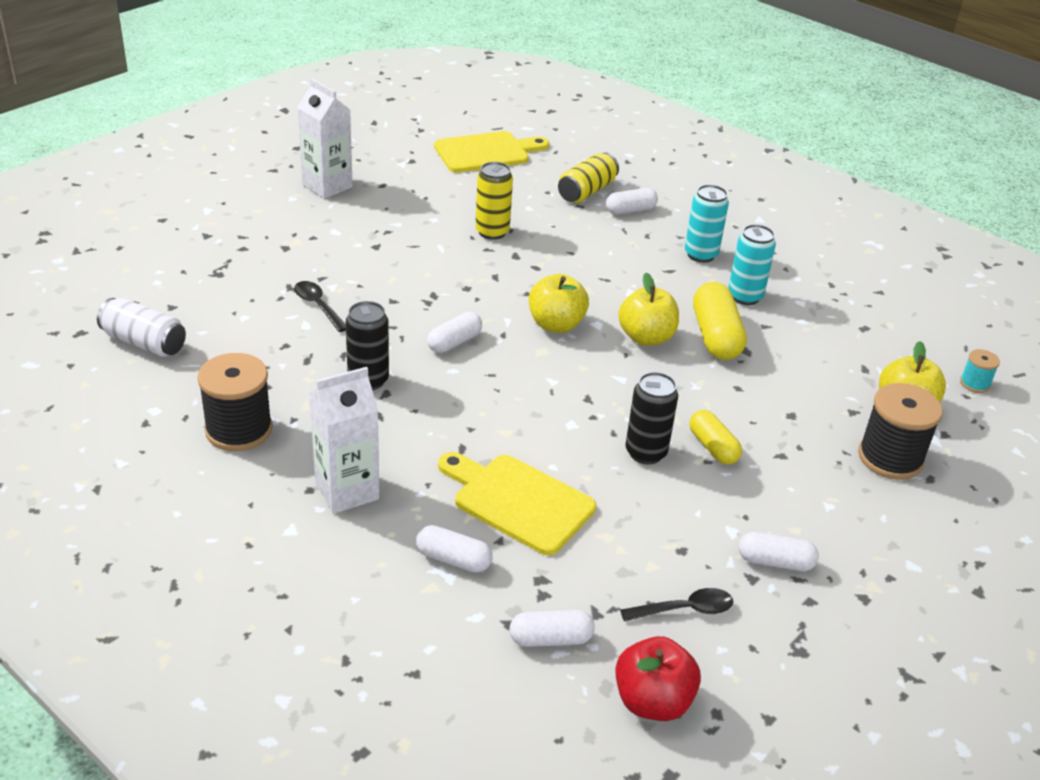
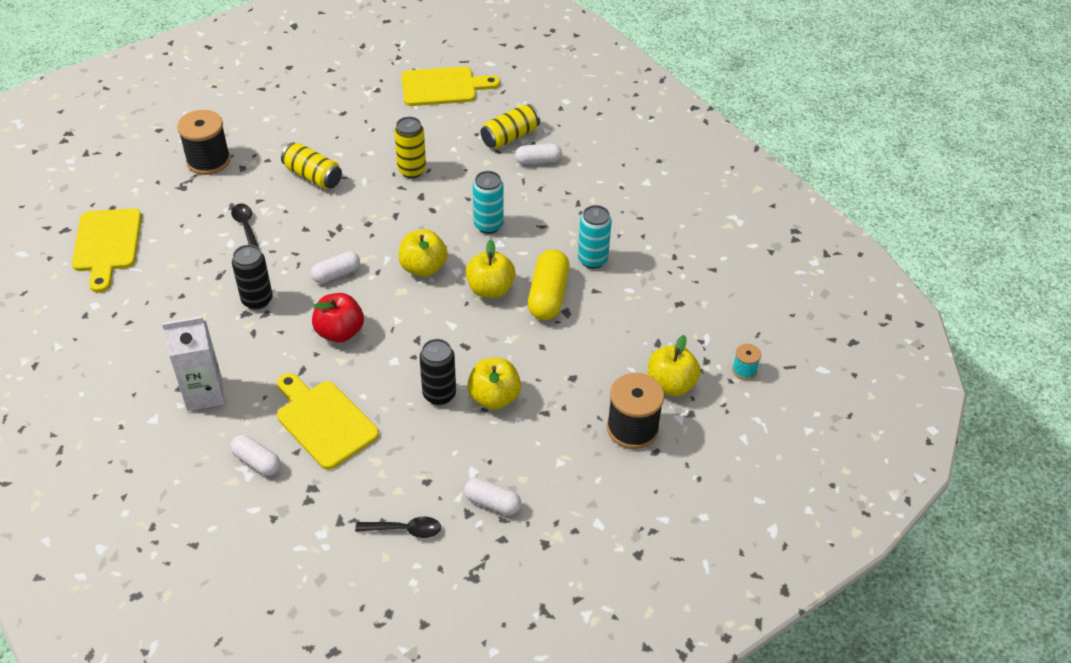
camera: 15 degrees right, 10 degrees up
white can [97,298,186,357] -> yellow cutting board [72,208,142,293]
black spool [197,353,273,451] -> black spool moved to [177,110,231,175]
white carton [297,78,353,199] -> none
white capsule [510,610,595,647] -> none
red apple [615,636,701,721] -> red apple moved to [312,293,364,343]
turquoise can [685,184,729,263] -> turquoise can moved to [473,171,504,234]
yellow capsule [689,410,742,465] -> yellow apple [467,358,521,410]
none -> yellow can [281,142,342,189]

